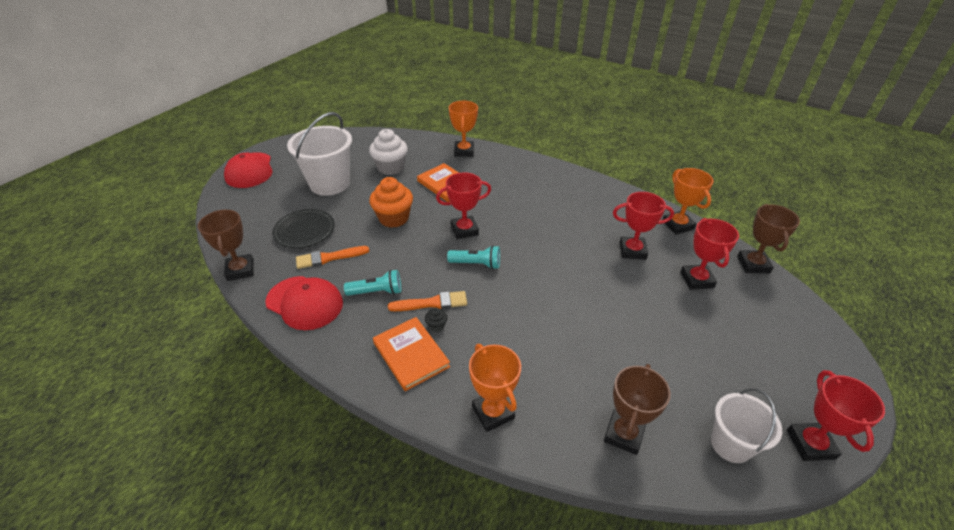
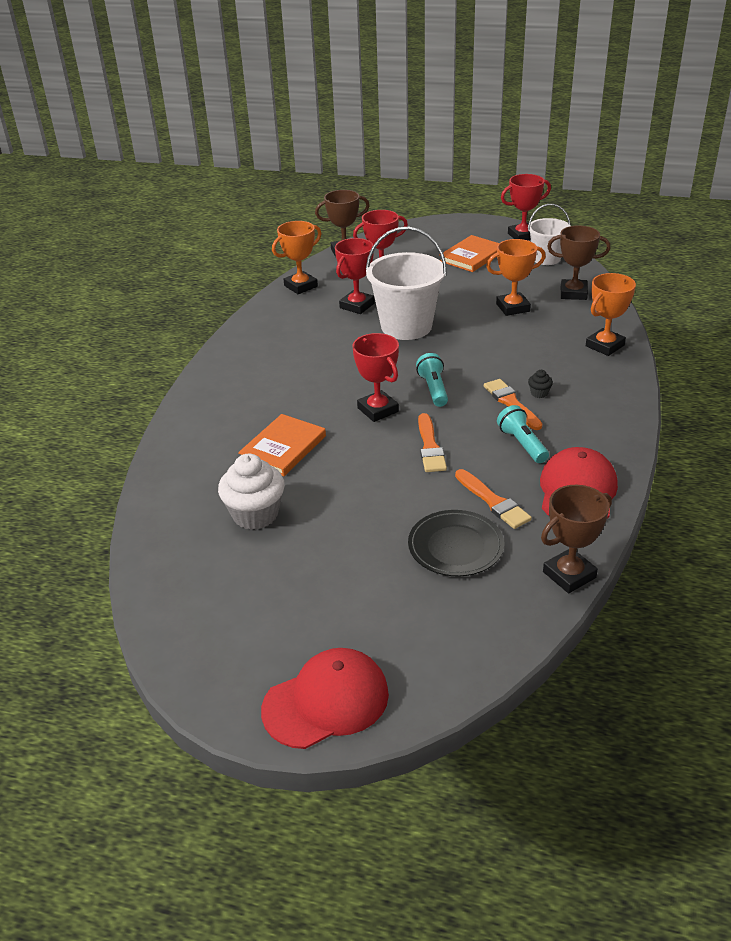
camera: 105 degrees left, 5 degrees down
white bucket [287,112,352,196] -> white bucket moved to [366,226,447,340]
orange cupcake [369,177,413,228] -> none
orange book [373,317,450,391] -> orange book moved to [439,235,499,272]
orange trophy [449,101,478,157] -> orange trophy moved to [486,239,546,316]
red trophy [613,192,674,260] -> red trophy turned 45 degrees clockwise [335,238,375,314]
none -> orange brush [418,413,447,472]

